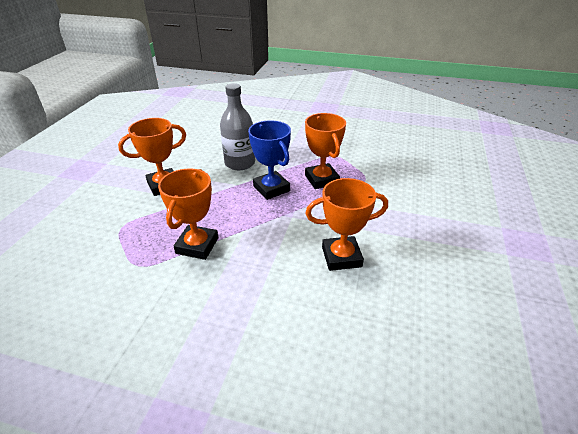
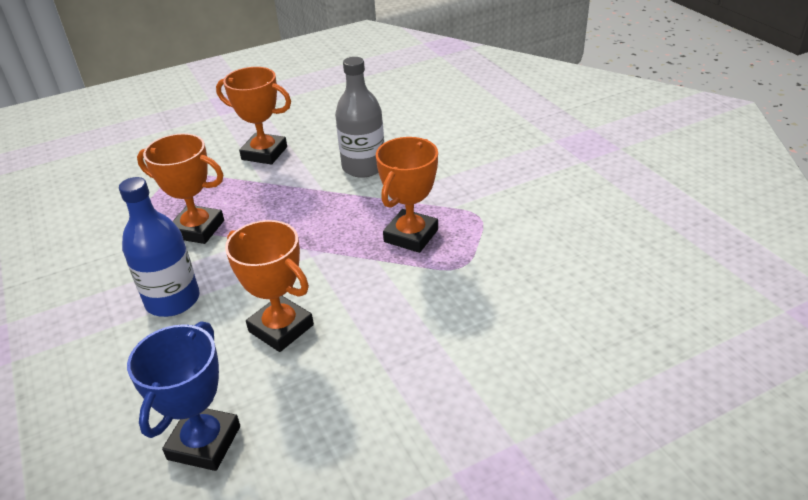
camera: 50 degrees right, 0 degrees up
orange trophy [158,168,218,260] -> orange trophy turned 45 degrees clockwise [137,133,224,244]
blue trophy [248,120,291,200] -> blue trophy moved to [127,321,240,471]
none -> blue bottle [119,177,200,317]

